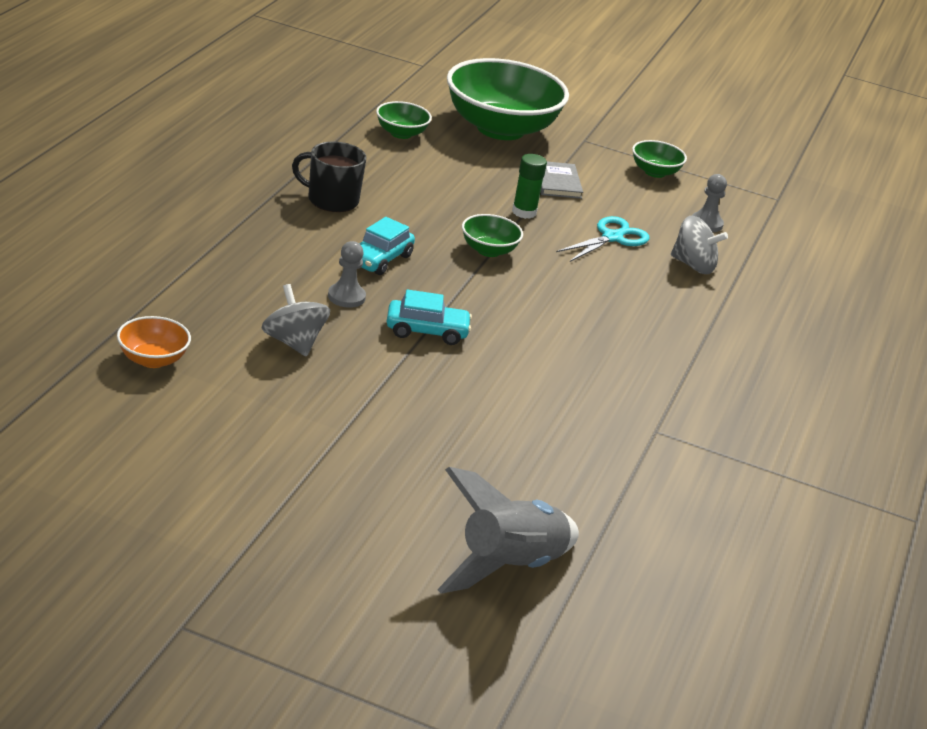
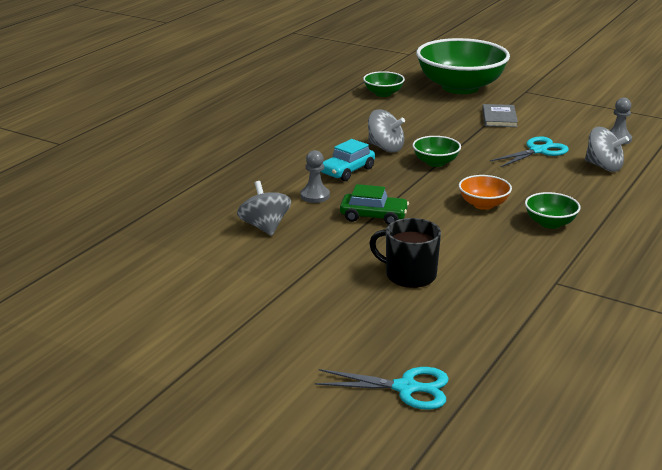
camera: 15 degrees right, 5 degrees down
orange bowl [117,316,191,368] -> orange bowl moved to [459,175,512,210]
black mug [292,141,366,212] -> black mug moved to [369,218,441,288]
turquoise car [387,289,472,345] -> green car [340,184,409,225]
grey rocket [437,467,579,594] -> turquoise scissors [315,367,449,410]
green glue stick [512,154,547,219] -> none
green bowl [632,140,687,178] -> green bowl moved to [525,192,581,229]
none -> grey spinning top [368,110,405,153]

